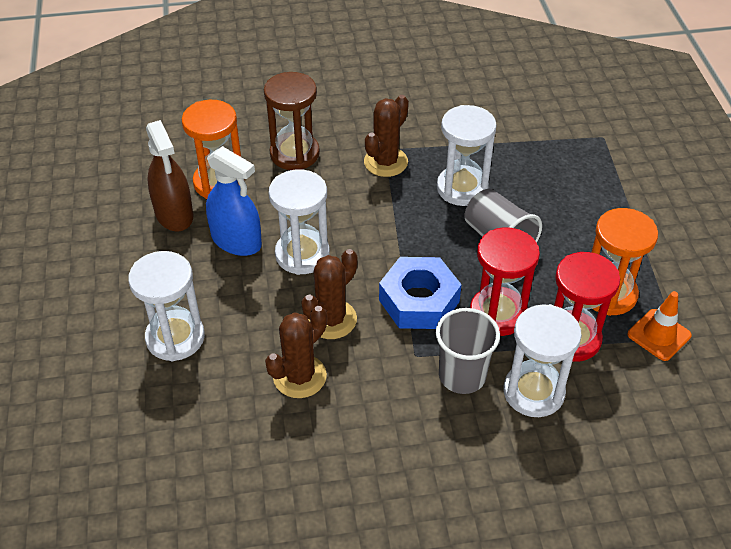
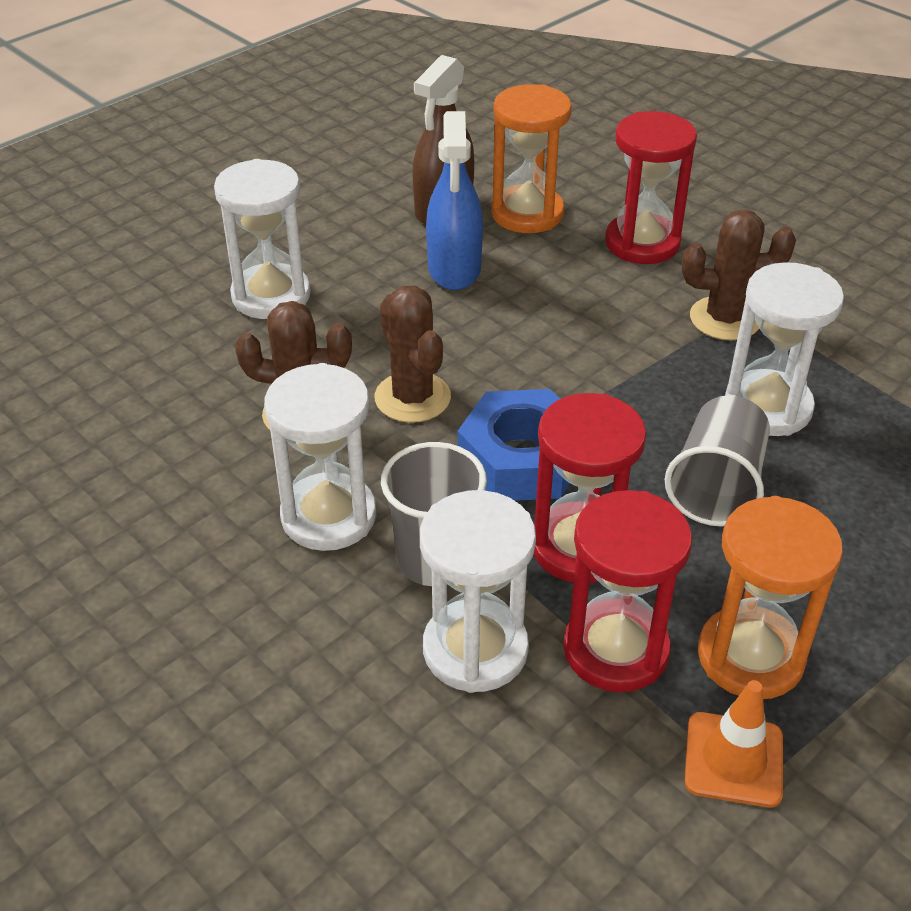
camera: 55 degrees right, 5 degrees down
brown hourglass [264,72,320,170] -> red hourglass [605,111,697,264]
white hourglass [269,170,330,275] -> white hourglass moved to [264,363,376,551]
brown cactus [301,249,358,339] -> brown cactus turned 60 degrees clockwise [375,286,451,423]

